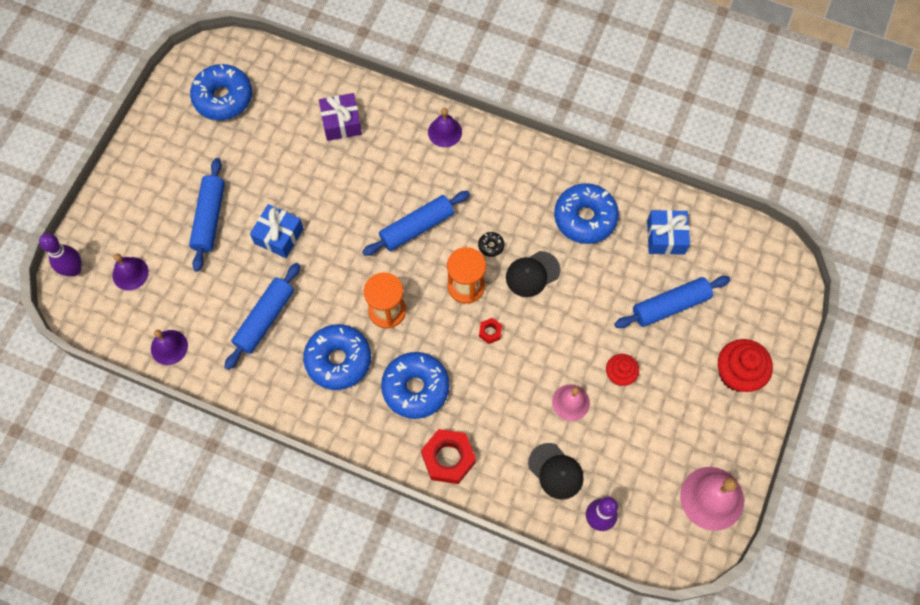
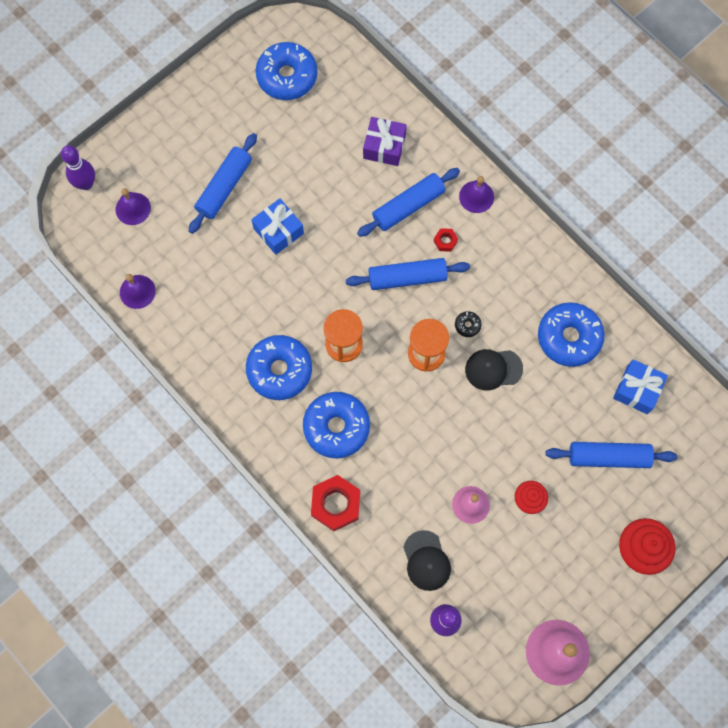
camera: 25 degrees right, 5 degrees up
blue rolling pin [224,263,300,370] -> blue rolling pin moved to [357,168,460,237]
red nut [479,318,502,344] -> red nut moved to [434,228,458,252]

